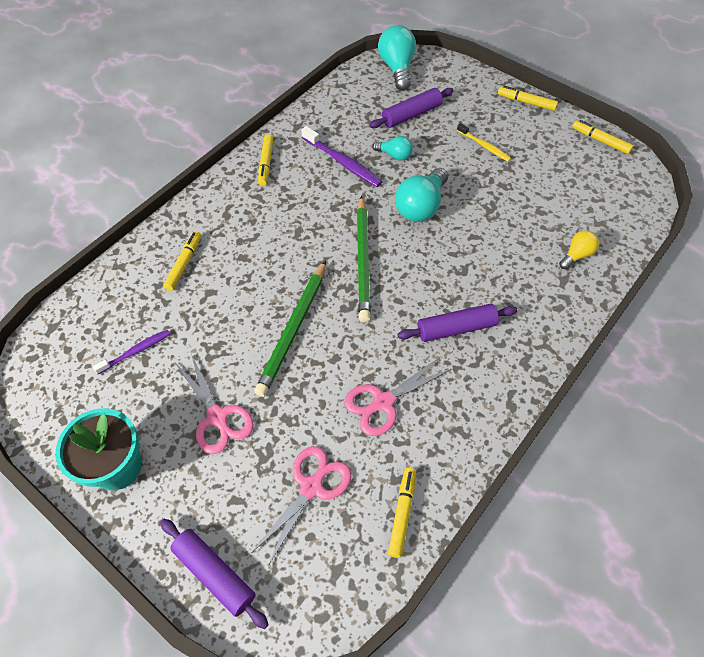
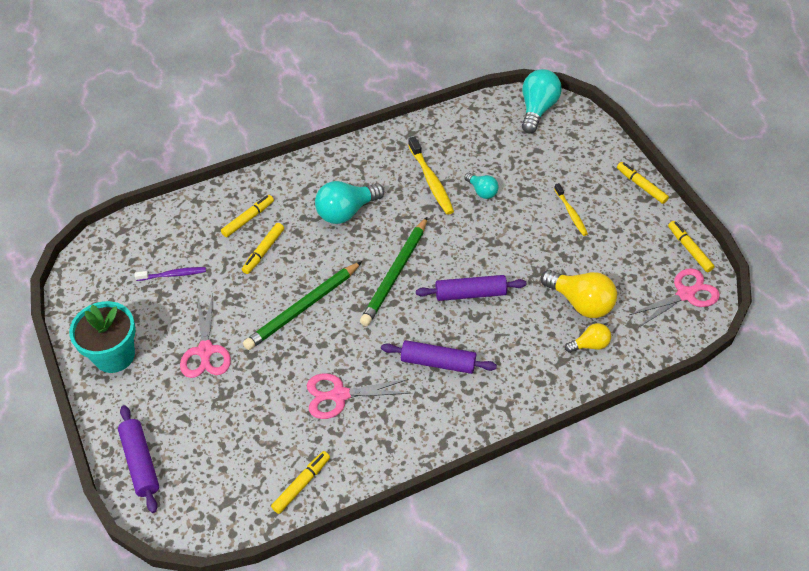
camera: 25 degrees right, 5 degrees down
pink scissors [251,446,352,566] -> pink scissors moved to [629,268,720,327]
yellow marker [258,134,274,186] -> yellow marker moved to [242,223,284,274]
purple toothbrush [301,126,382,187] -> yellow toothbrush [408,136,454,215]
purple rolling pin [370,88,454,128] -> purple rolling pin moved to [416,275,527,301]
turquoise light bulb [395,168,448,222] -> turquoise light bulb moved to [315,181,384,224]
none -> yellow light bulb [541,270,617,318]

